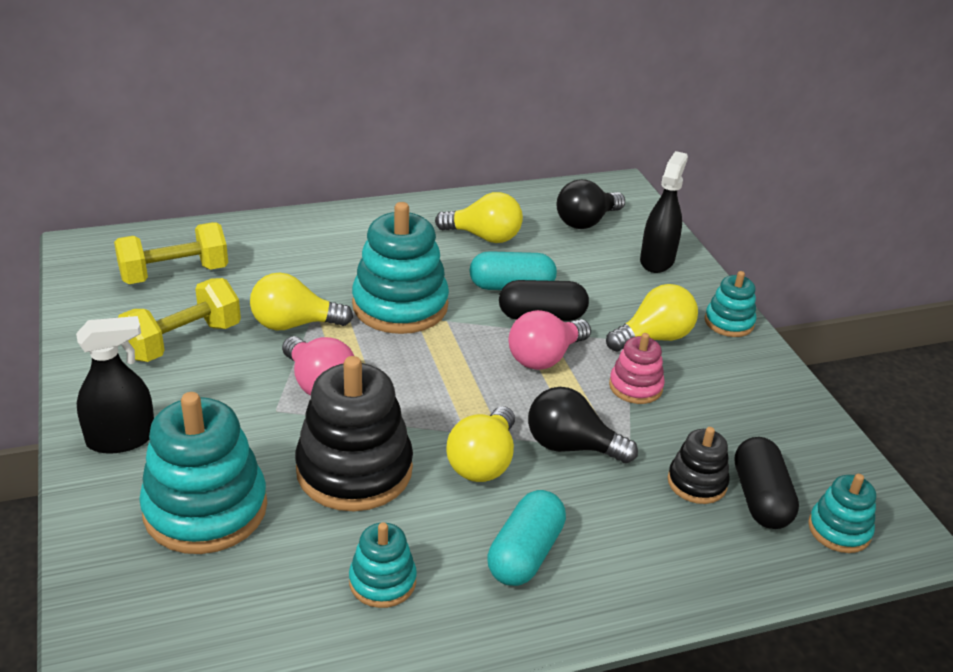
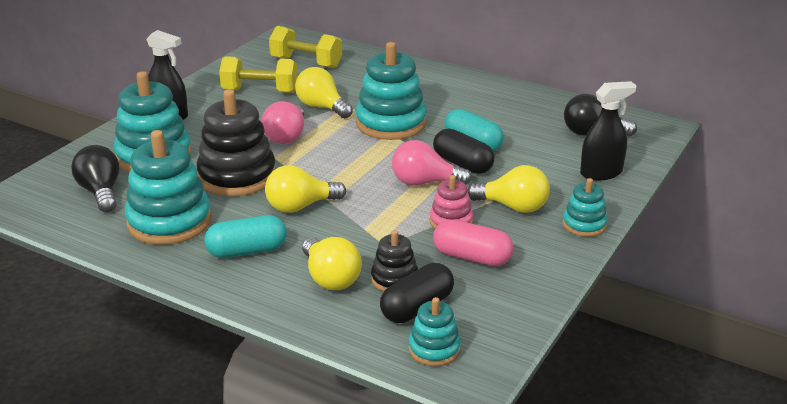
camera: 50 degrees right, 5 degrees down
turquoise stacking toy [349,522,417,608] -> turquoise stacking toy [125,130,212,245], size x1.92
yellow light bulb [435,192,523,243] -> yellow light bulb moved to [302,237,362,290]
black light bulb [528,387,638,463] -> black light bulb moved to [71,145,119,212]
none -> pink capsule [433,219,514,266]

